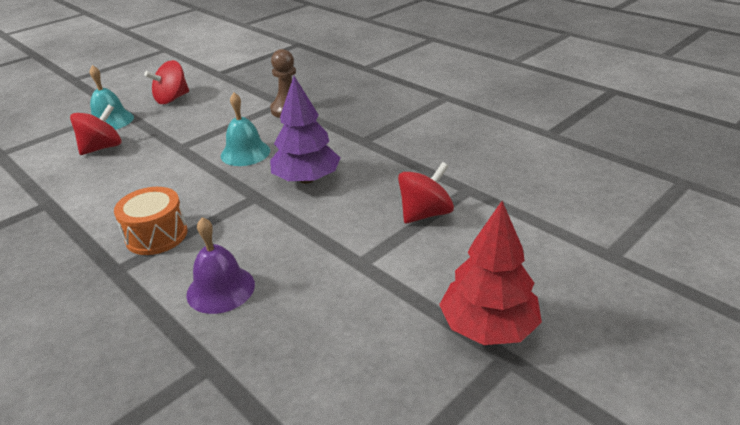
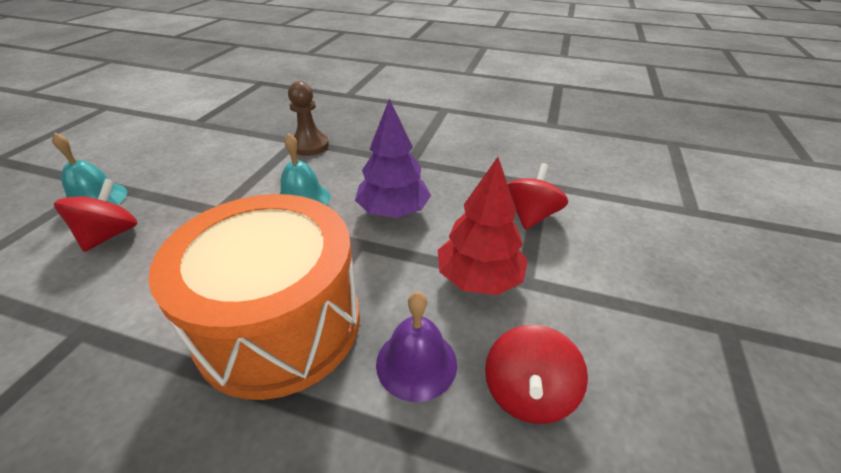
camera: 30 degrees left, 5 degrees up
orange drum [114,187,187,255] -> orange drum [148,194,360,400], size x2.11
red spinning top [144,60,189,104] -> red spinning top moved to [485,325,588,424]
red tree [439,201,542,345] -> red tree moved to [438,157,528,295]

